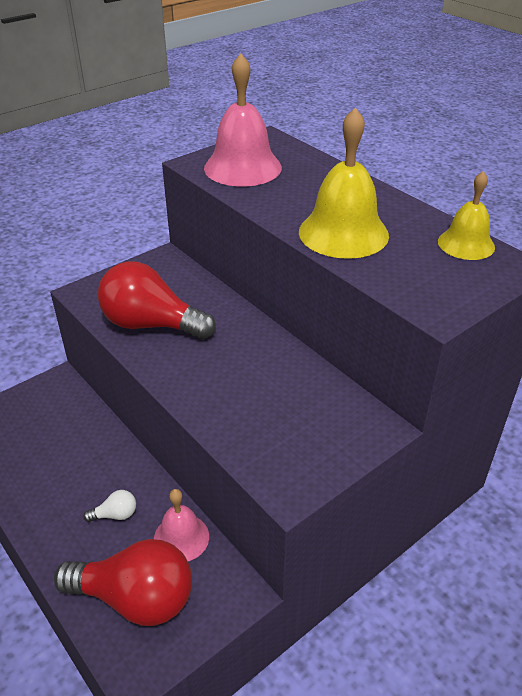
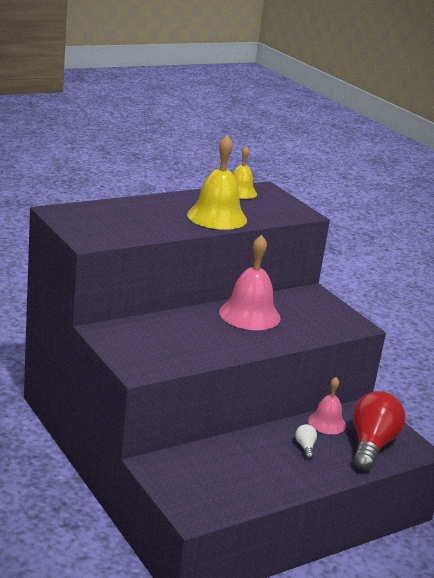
camera: 85 degrees left, 15 degrees down
red light bulb [98,261,216,339] -> none
pink bell [204,53,282,186] -> pink bell moved to [219,235,281,330]

